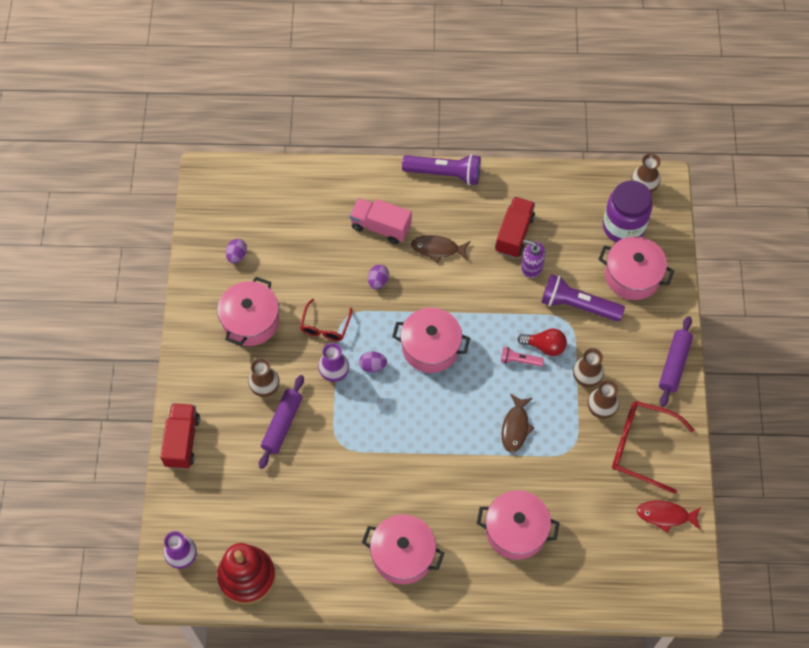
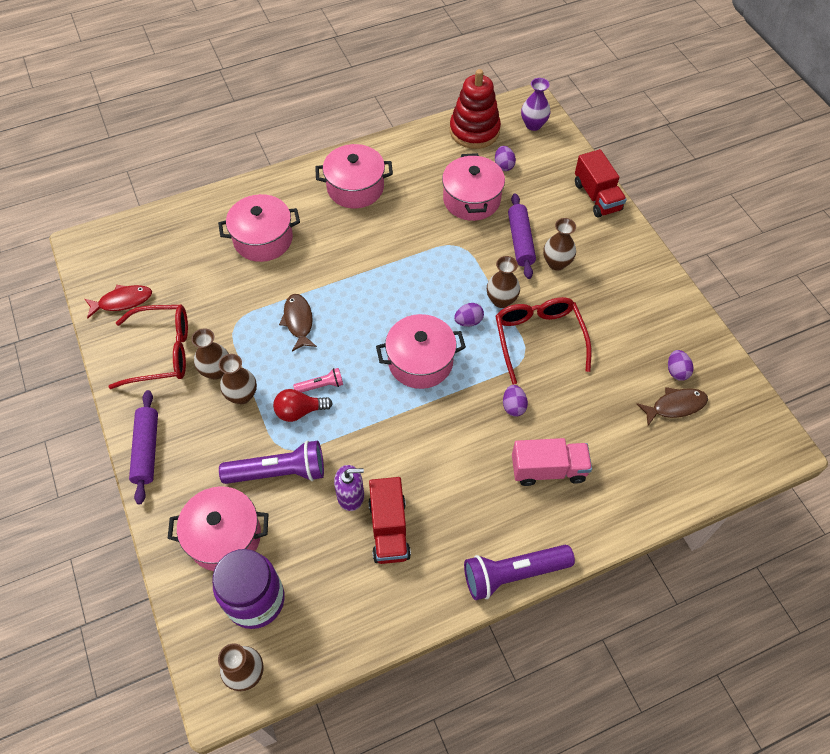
camera: 155 degrees right, 5 degrees down
pink pot [217,277,279,346] -> pink pot moved to [442,153,505,221]
red glasses [300,299,352,341] -> red glasses [495,297,592,384], size x1.63
purple vase [318,343,349,382] -> brown vase [487,256,520,308]
brown fish [411,235,470,263] -> brown fish moved to [637,387,708,426]
none -> purple egg [495,146,516,171]

